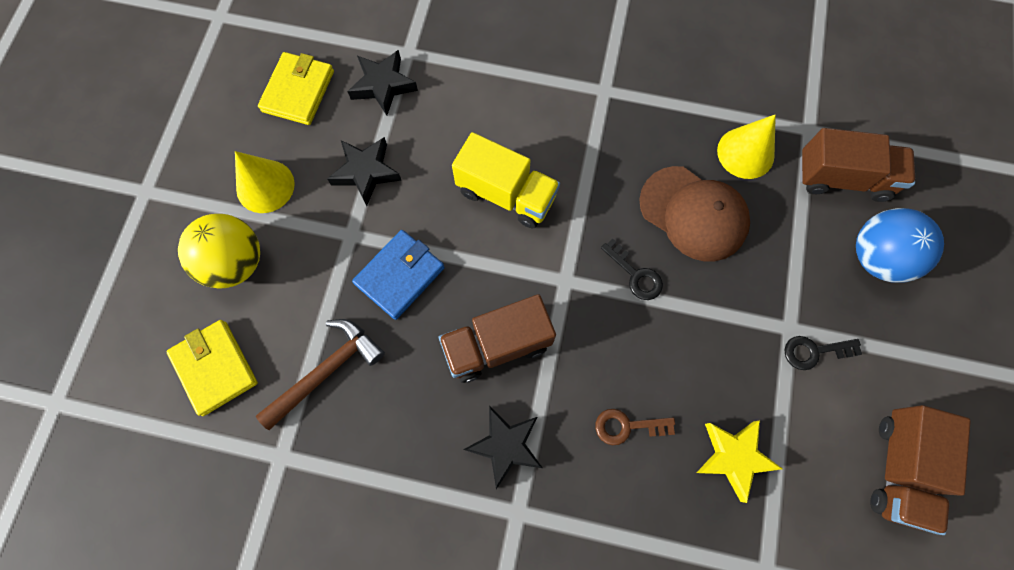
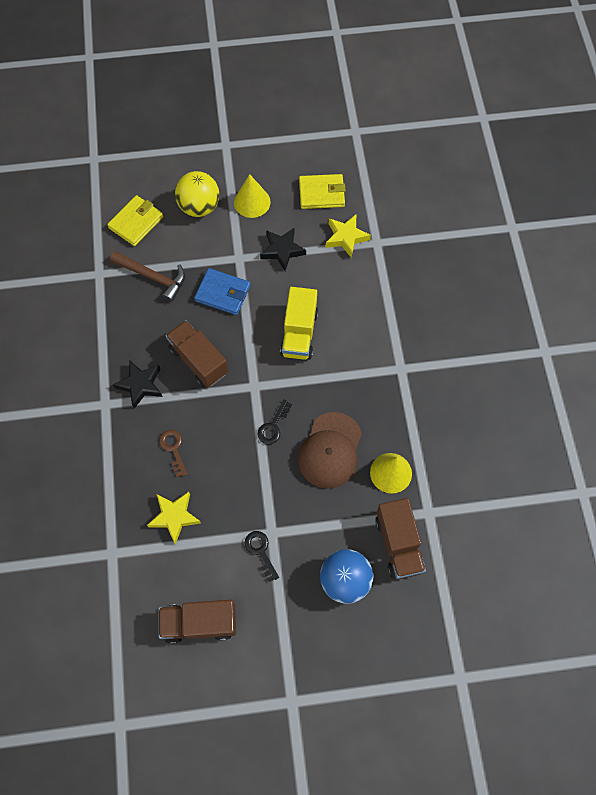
camera: 70 degrees right, 5 degrees down
black star [347,50,418,116] -> yellow star [326,215,371,258]

